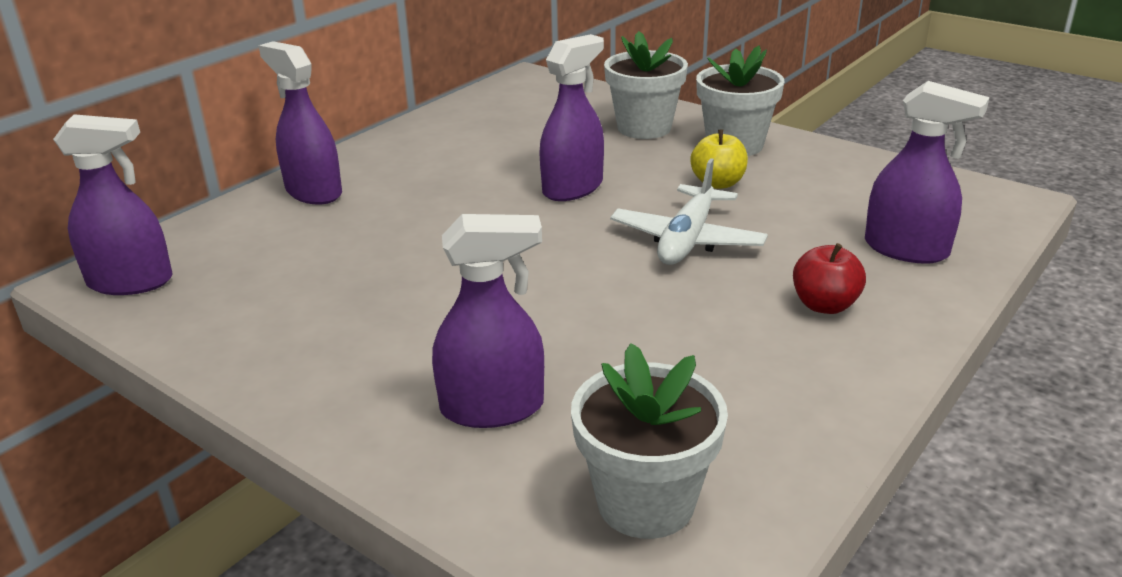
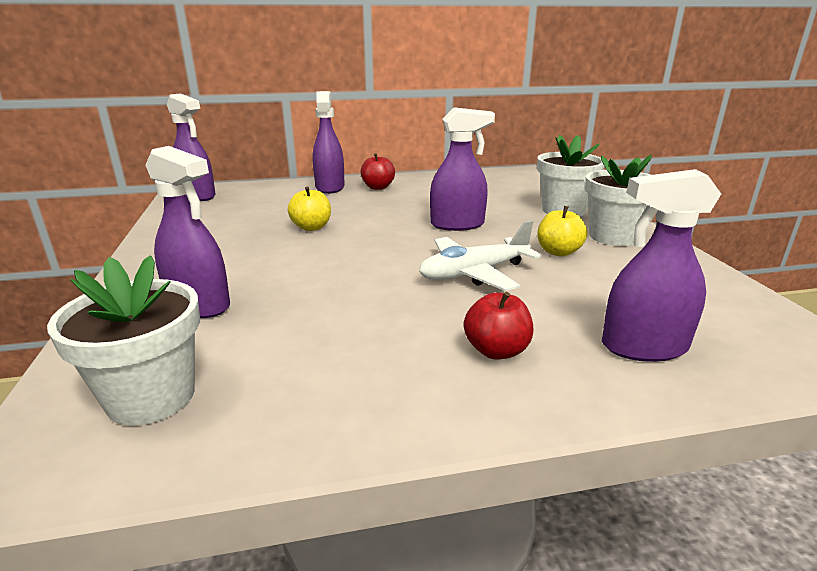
camera: 40 degrees right, 5 degrees down
purple spray bottle [865,81,990,264] -> purple spray bottle turned 105 degrees clockwise [602,169,721,362]
none -> yellow apple [288,186,331,231]
none -> red apple [360,153,395,190]

